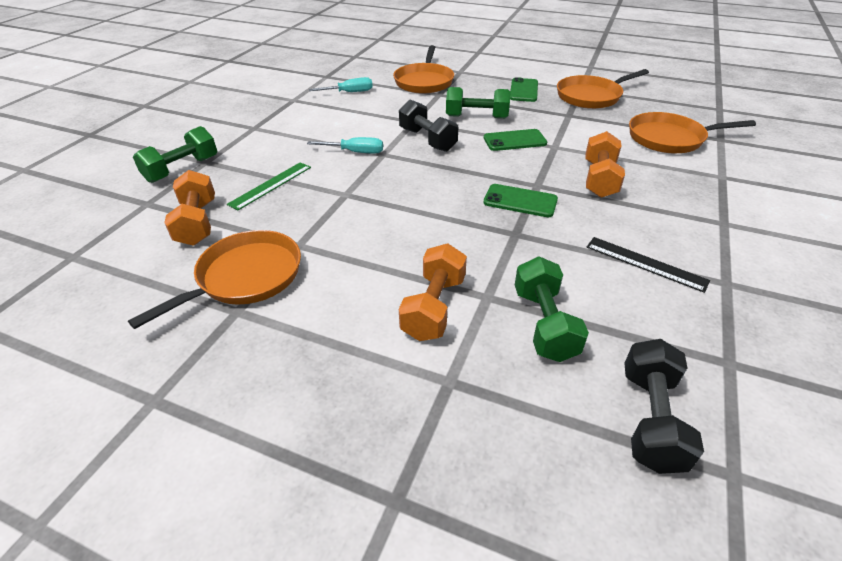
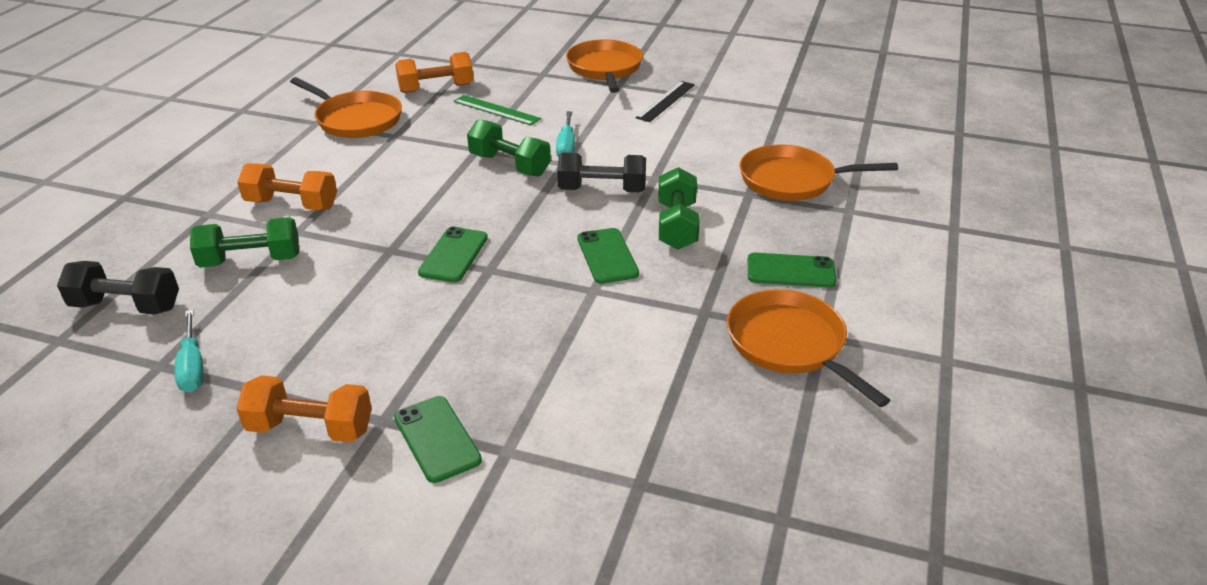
camera: 85 degrees right, 5 degrees down
green dumbbell [133,126,217,183] -> green dumbbell moved to [467,119,551,176]
turquoise screwdriver [309,77,373,92] -> turquoise screwdriver moved to [174,310,204,392]
black dumbbell [399,100,458,152] -> black dumbbell turned 45 degrees clockwise [557,153,646,192]
orange dumbbell [585,131,625,198] -> orange dumbbell moved to [236,375,372,443]
black ruler [587,237,710,293] -> black ruler moved to [635,81,695,122]
orange pan [629,112,756,153] -> orange pan moved to [566,39,643,93]
none -> green phone [394,396,482,483]

